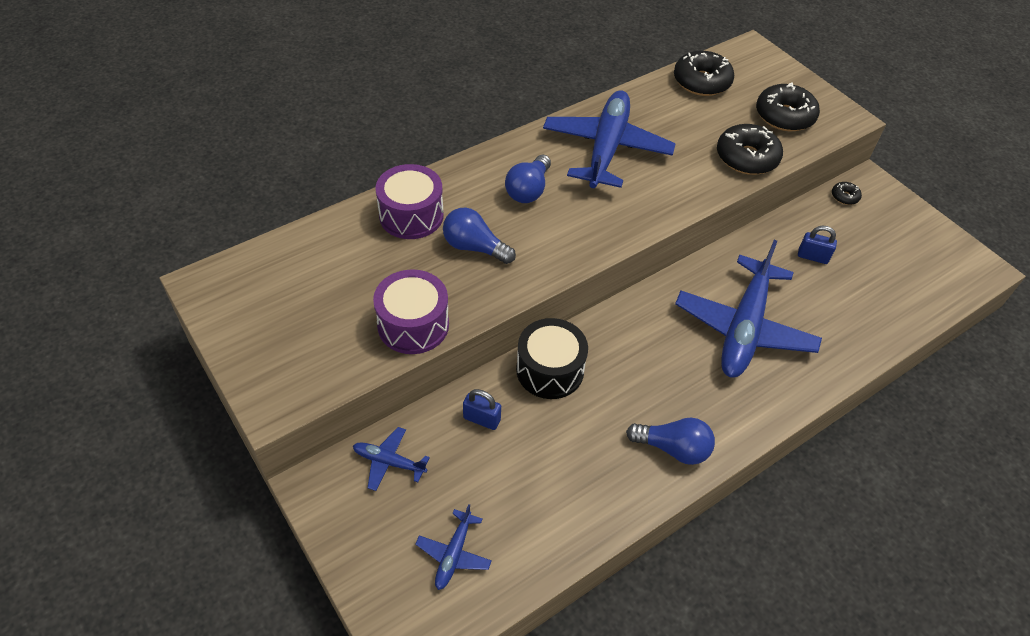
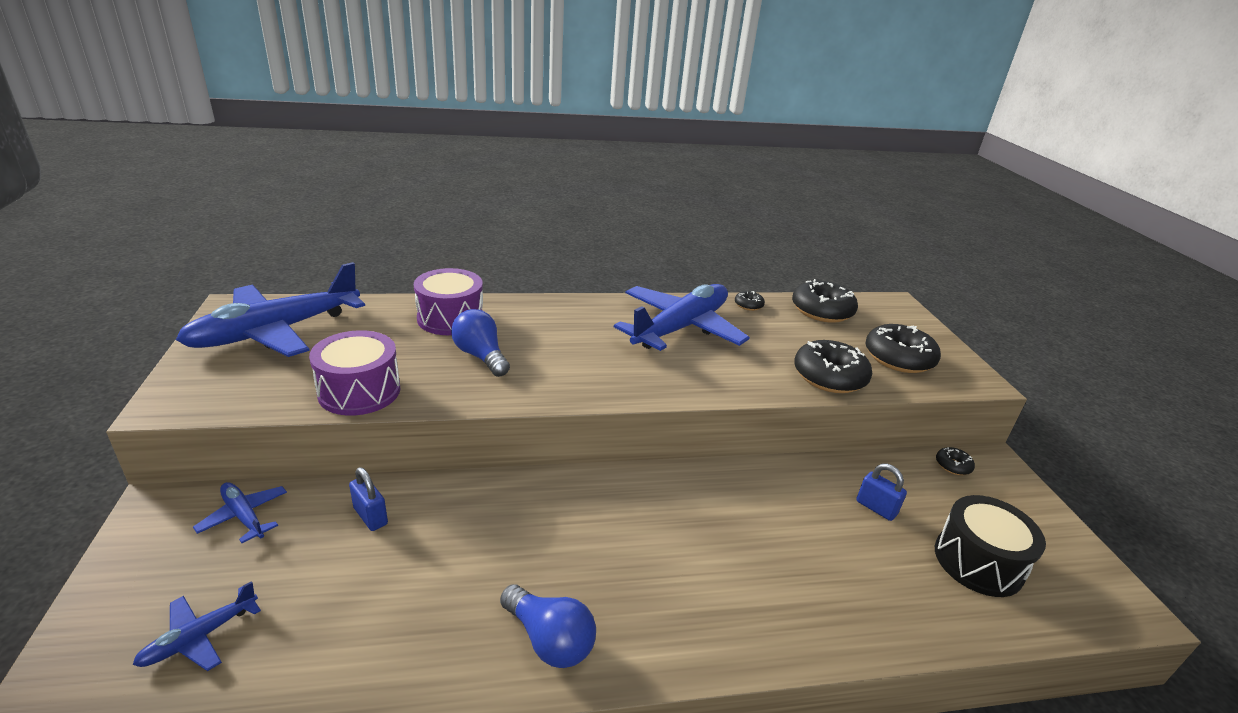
camera: 25 degrees right, 20 degrees down
blue light bulb [505,154,551,203] -> none
black drum [516,318,588,399] -> black drum moved to [935,495,1046,597]
blue plane [675,240,822,378] -> blue plane moved to [176,262,365,357]
none -> black donut [735,291,765,311]

